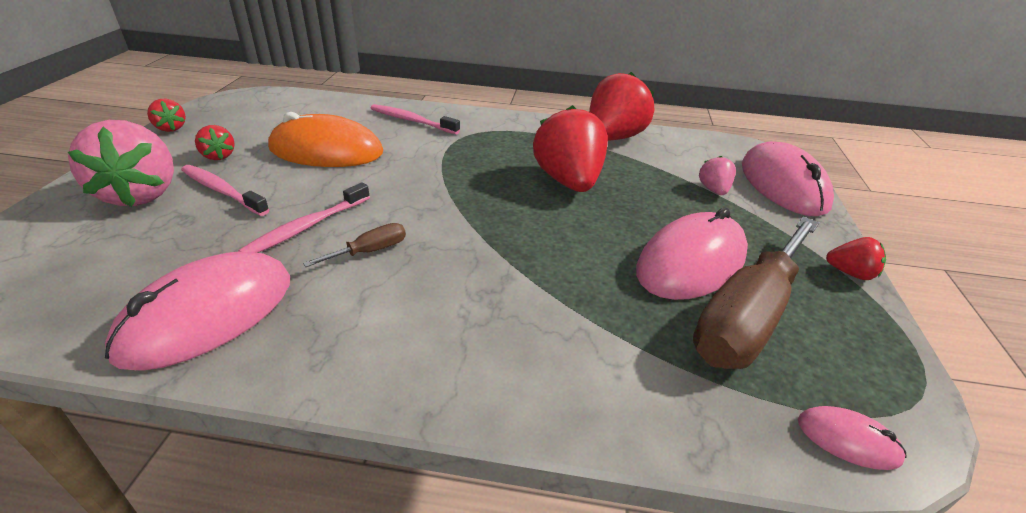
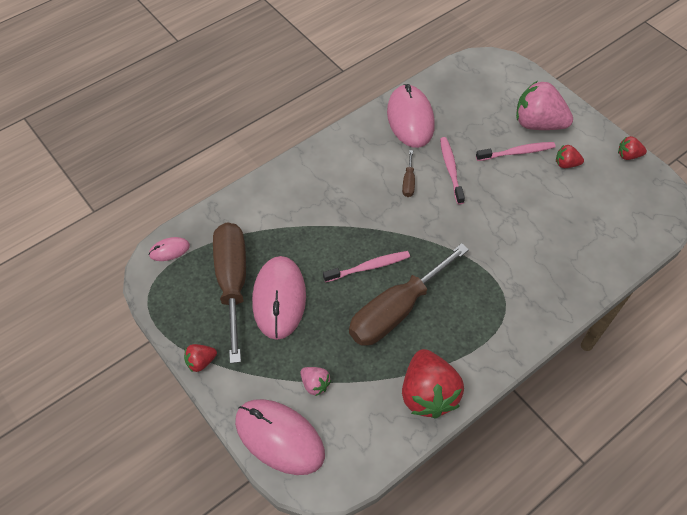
camera: 135 degrees right, 20 degrees up
orange mouse [268,112,383,167] -> none
pink toothbrush [371,104,460,134] -> pink toothbrush moved to [323,251,410,282]
red strawberry [533,105,608,192] -> brown screwdriver [349,243,469,346]

